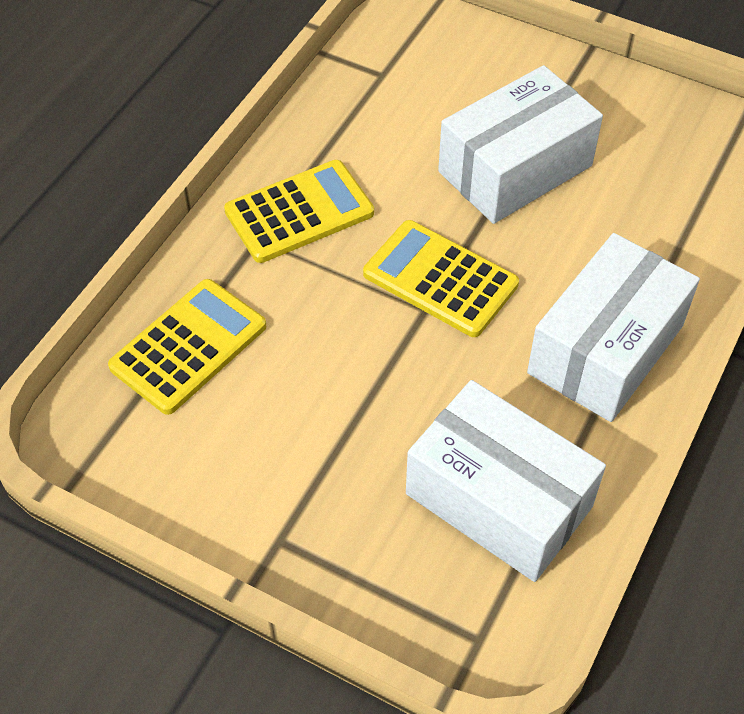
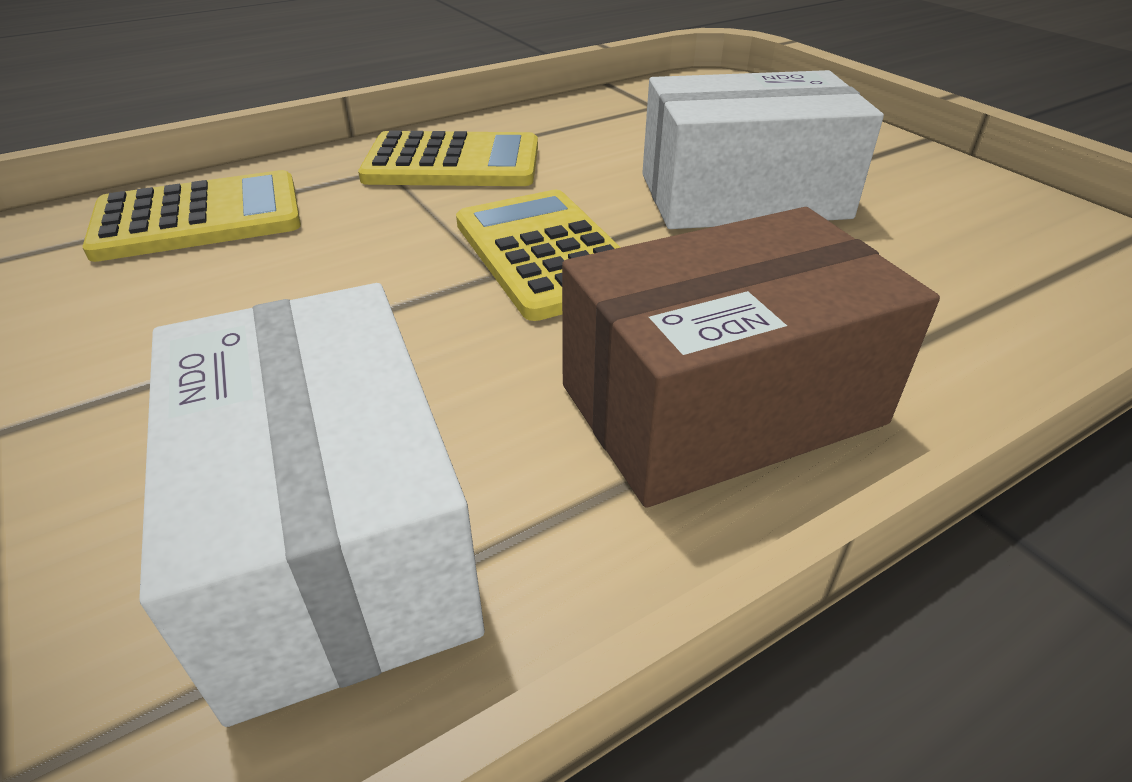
camera: 30 degrees right, 15 degrees down
white box [527,233,700,422] -> brown box [562,207,940,508]

